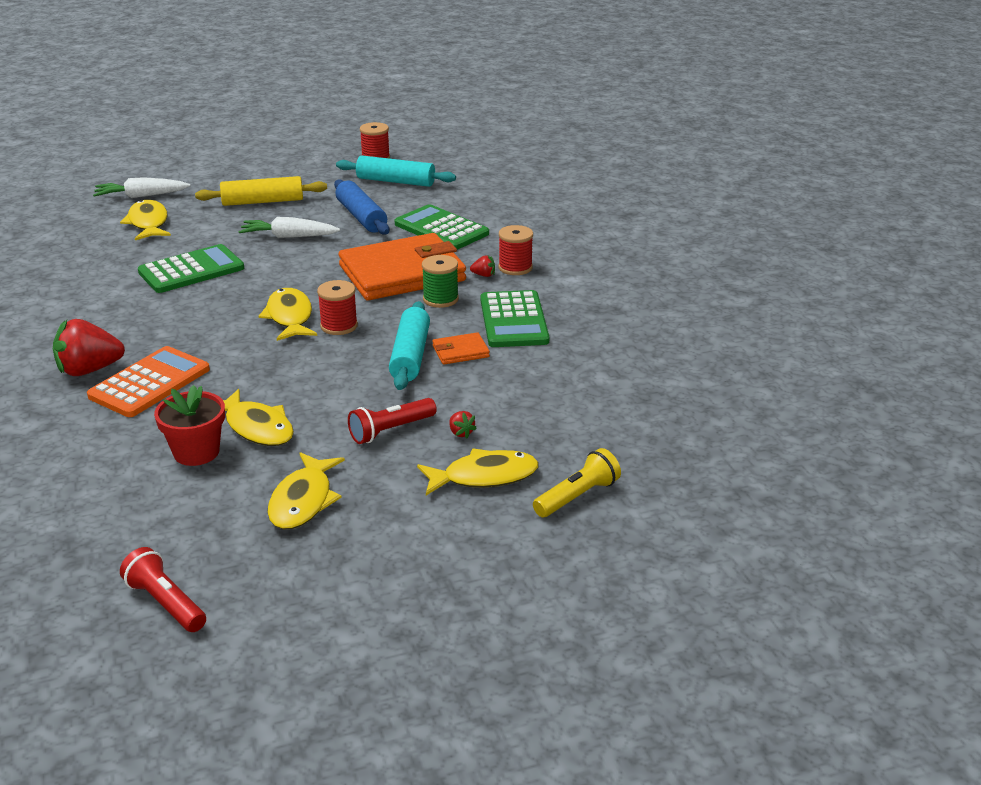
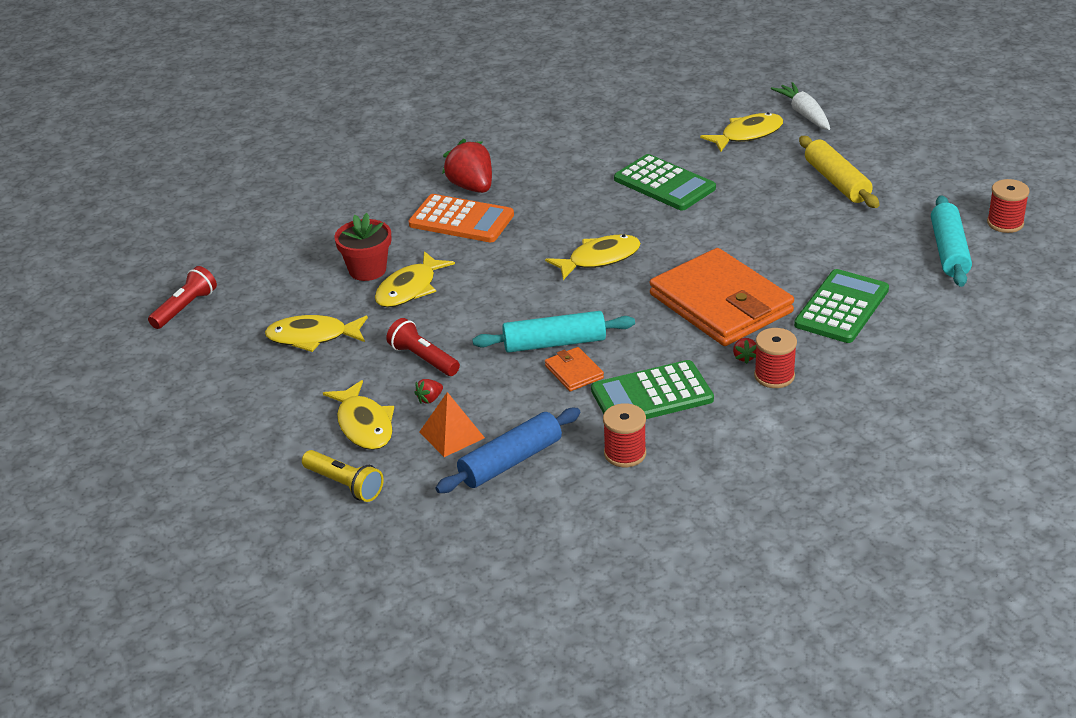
camera: 80 degrees right, 5 degrees up
white carrot [238,217,340,238] -> none
red spool [317,280,358,335] -> red spool moved to [603,403,646,467]
blue rolling pin [334,179,389,234] -> blue rolling pin moved to [436,408,581,493]
green spool [422,255,459,308] -> none
none -> orange pyramid [420,392,485,457]

